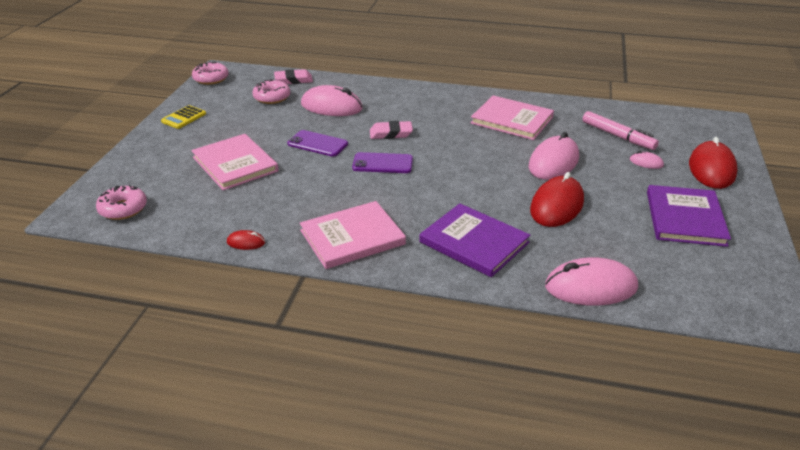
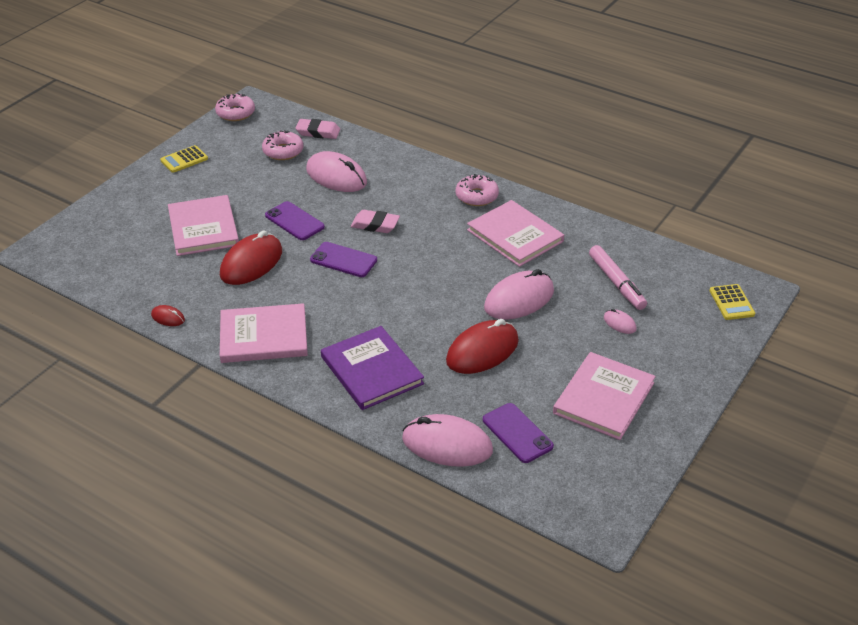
camera: 20 degrees right, 5 degrees up
pink donut [96,185,147,220] -> pink donut moved to [456,174,499,206]
purple book [647,185,731,247] -> pink book [553,352,656,440]
red mouse [689,137,737,189] -> red mouse moved to [220,230,282,285]
none -> purple phone [483,403,554,463]
none -> yellow calculator [709,284,755,320]

